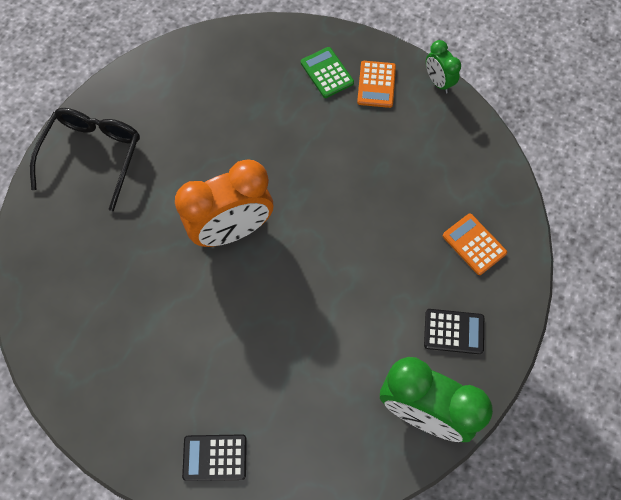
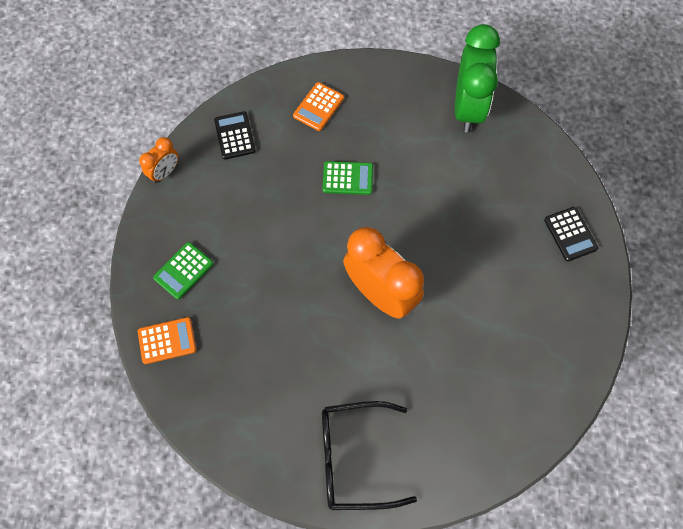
camera: 110 degrees left, 0 degrees up
orange calculator [357,61,396,108] -> orange calculator moved to [138,317,197,364]
black calculator [424,309,484,354] -> black calculator moved to [214,111,256,159]
green clock [426,40,461,93] -> orange clock [139,137,178,183]
none -> green calculator [323,161,373,195]

